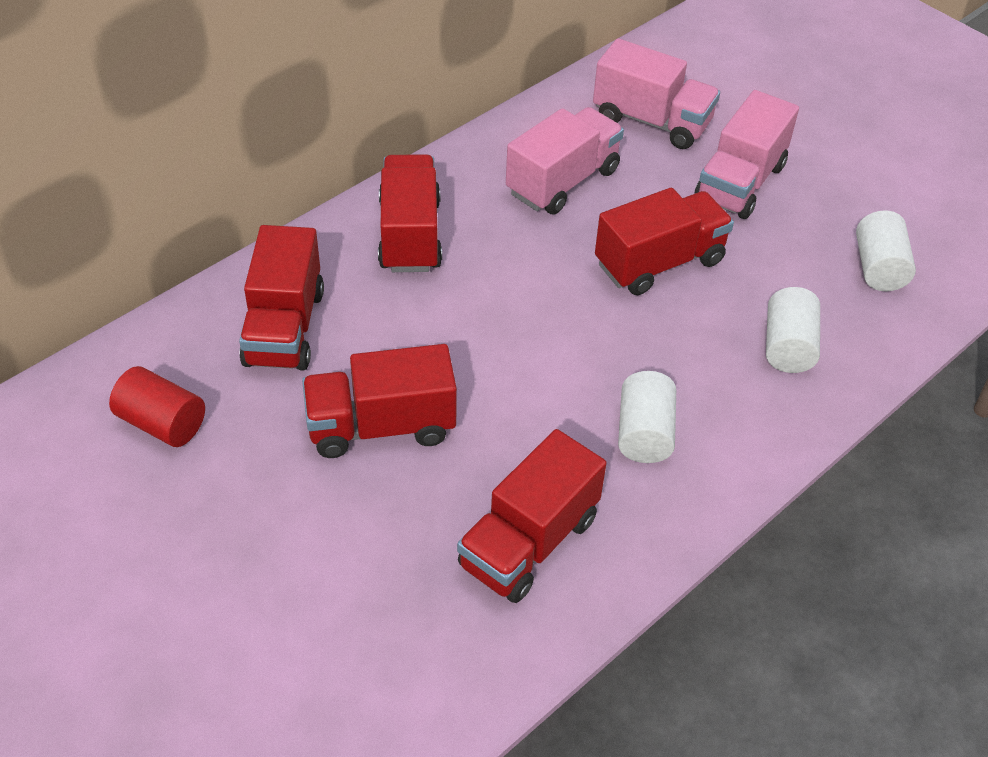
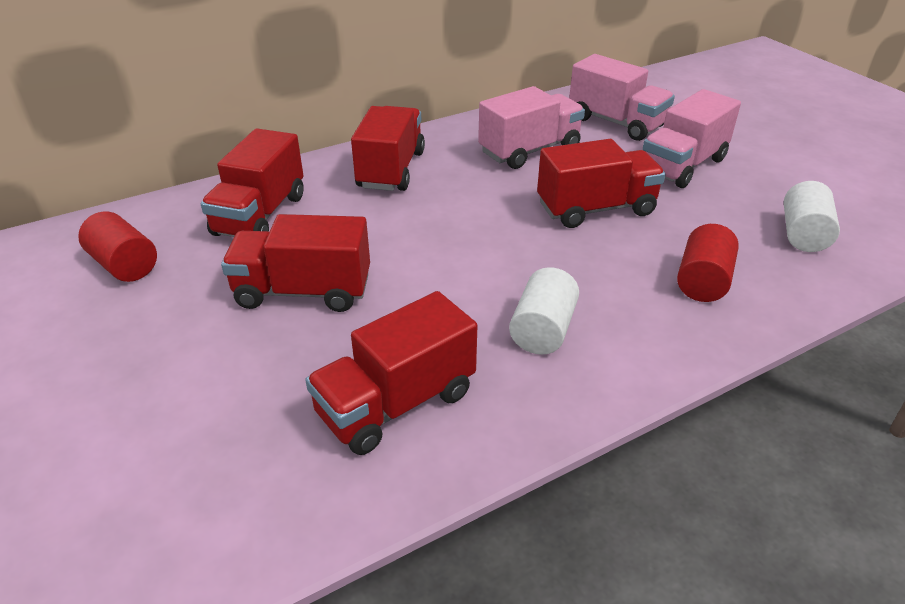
camera: 15 degrees right, 10 degrees down
white cylinder [766,287,820,373] -> red cylinder [677,224,739,302]

